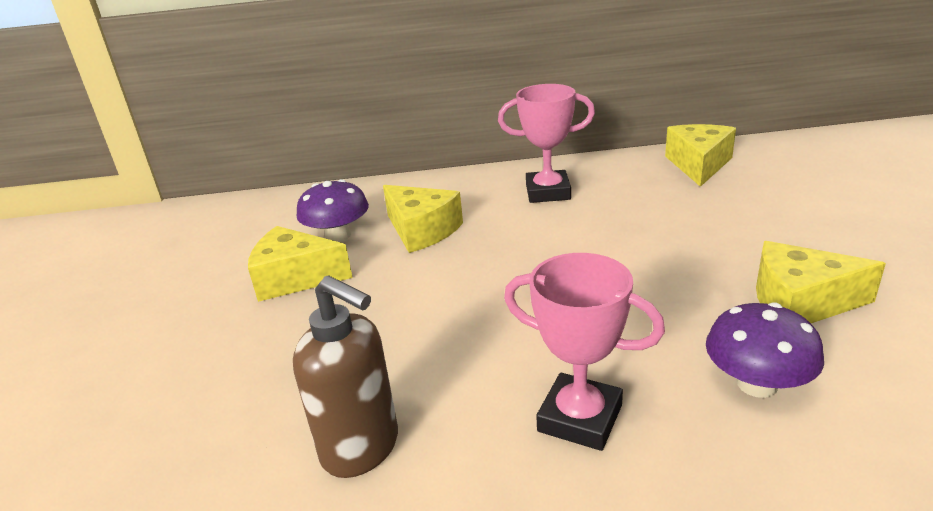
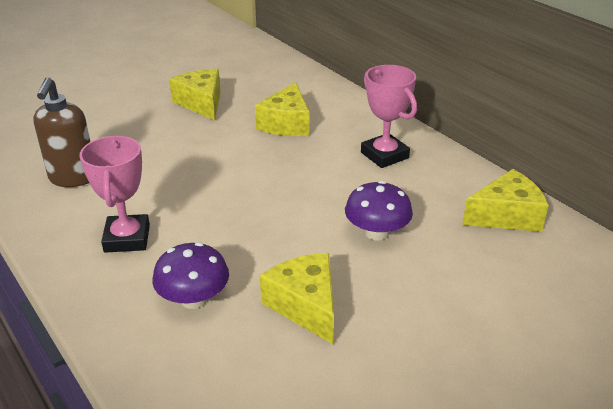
camera: 55 degrees right, 5 degrees up
purple mushroom [297,179,369,242] -> purple mushroom moved to [345,181,413,241]

